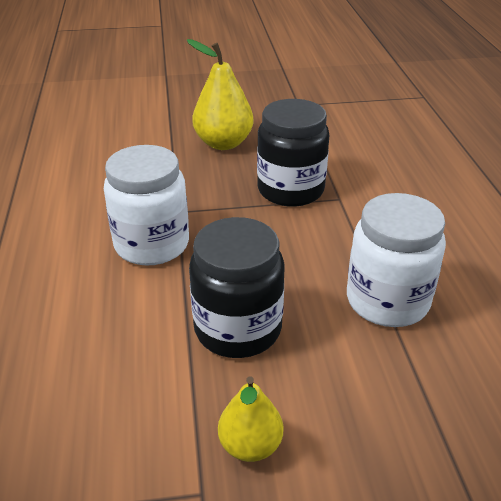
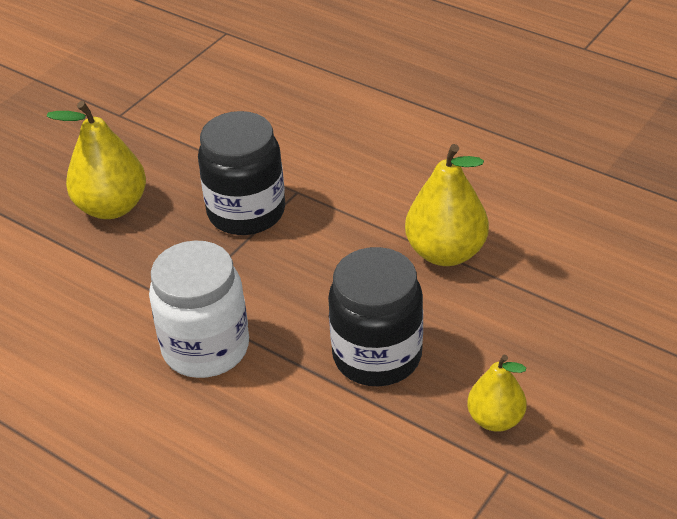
camera: 45 degrees left, 5 degrees up
white jar [347,193,446,327] -> yellow pear [405,144,489,266]

